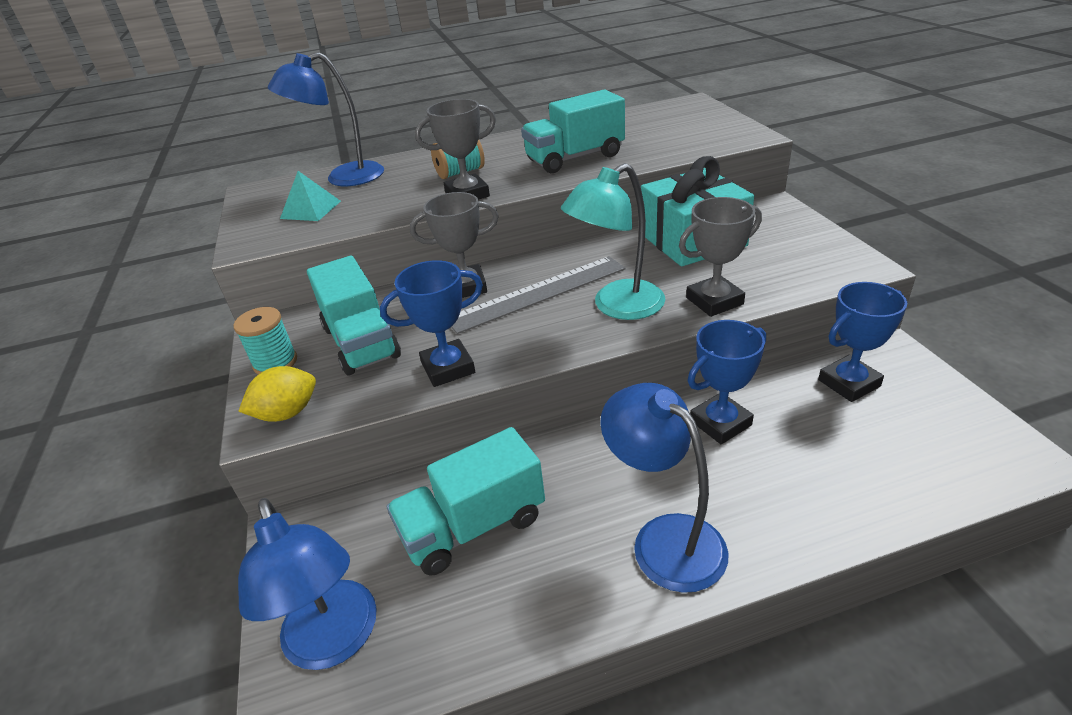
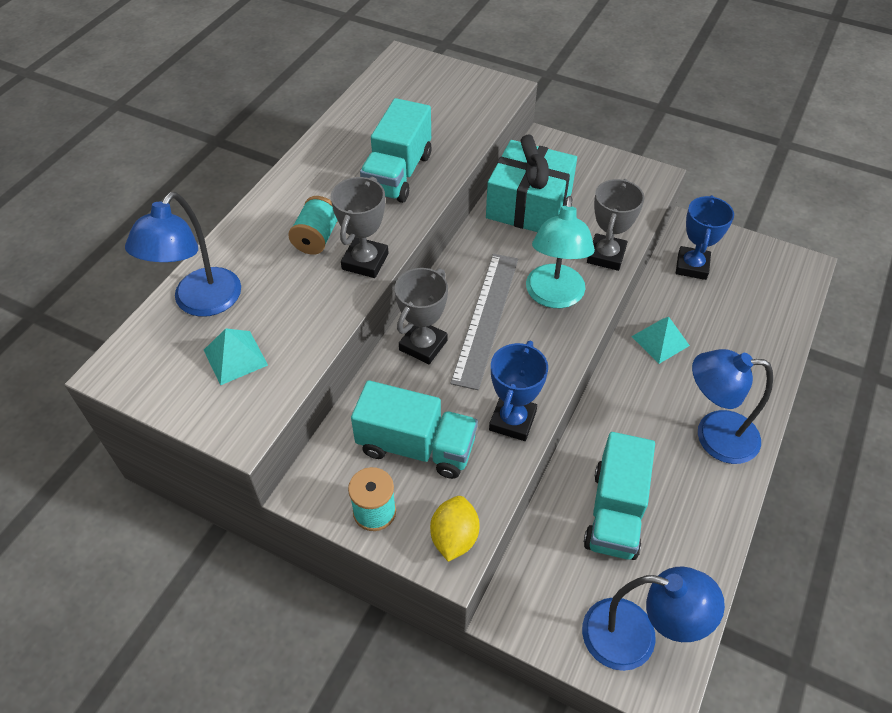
camera: 50 degrees left, 15 degrees up
blue trophy [688,320,766,444] -> turquoise pyramid [631,317,690,364]

